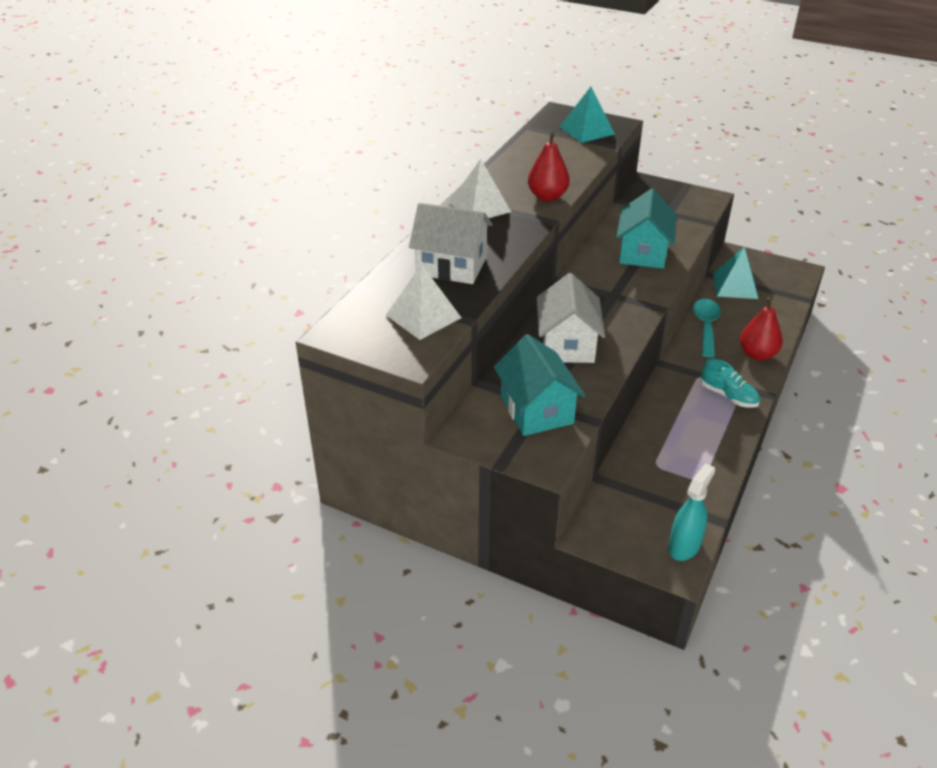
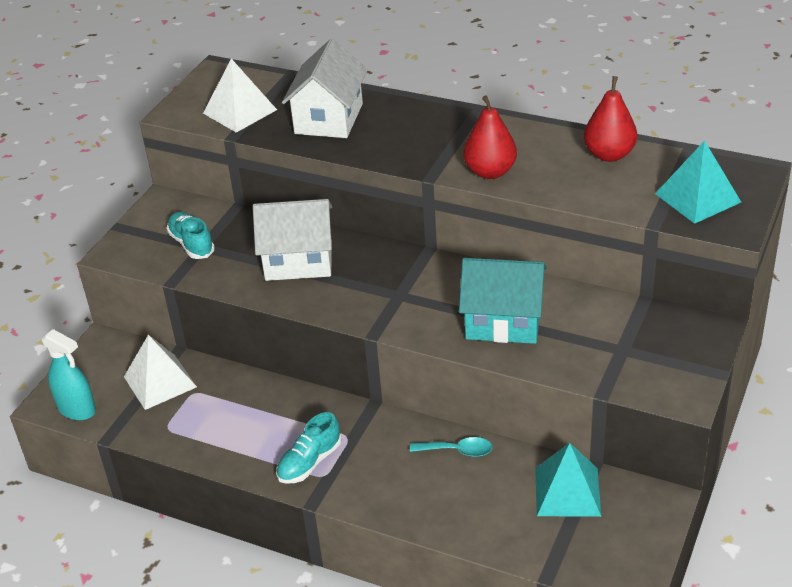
camera: 90 degrees right, 0 degrees up
white pyramid [449,159,511,218] -> white pyramid moved to [124,335,197,410]
turquoise house [494,334,586,436] -> turquoise shoe [166,212,215,259]
turquoise spoon [693,299,721,357] -> turquoise spoon [410,437,493,457], size x0.66
red pear [740,297,783,361] -> red pear moved to [584,76,637,162]

